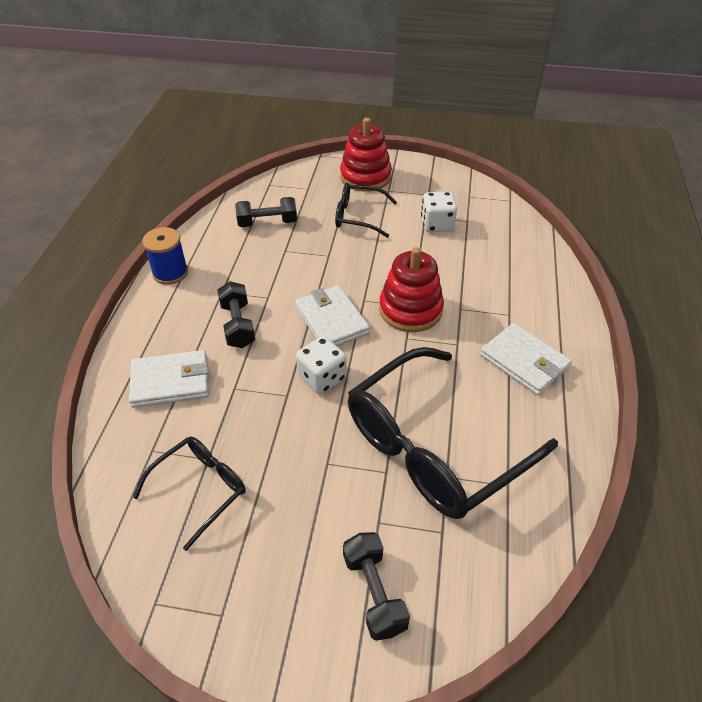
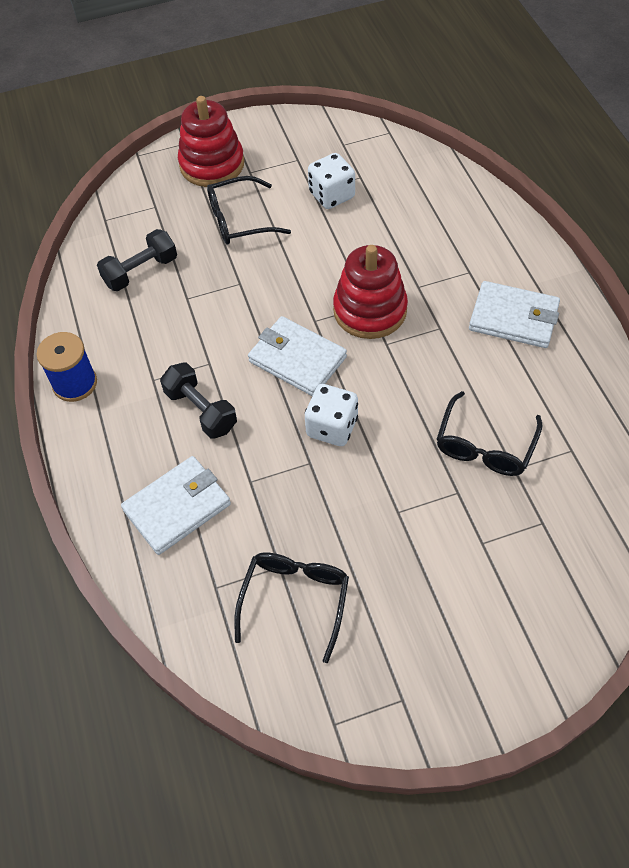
camera: 25 degrees left, 10 degrees up
black dumbbell [343,532,410,641] -> none
black glasses [348,347,558,519] -> black glasses [437,391,542,476], size x0.51

